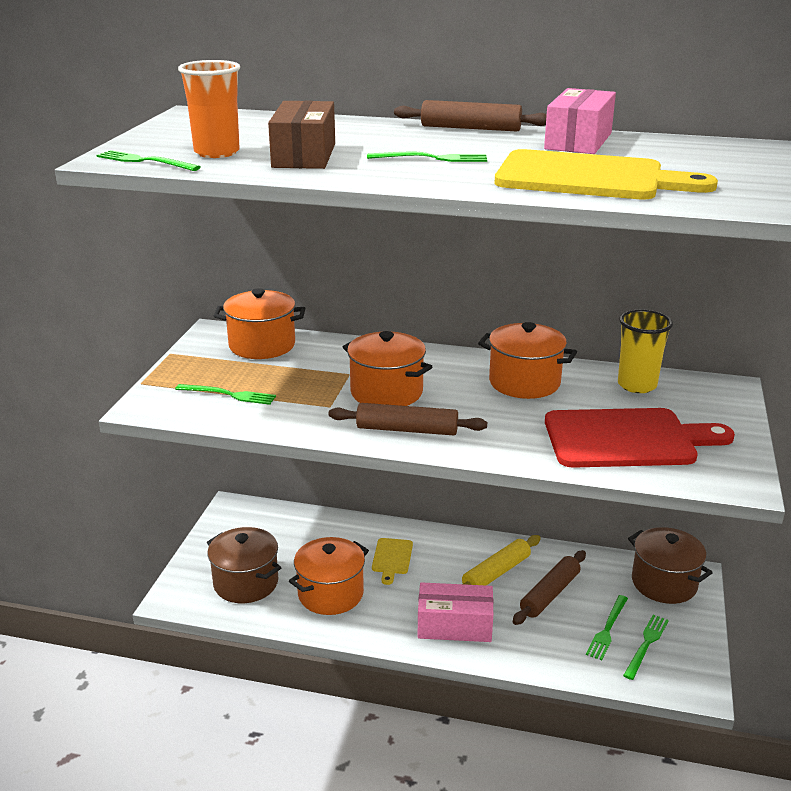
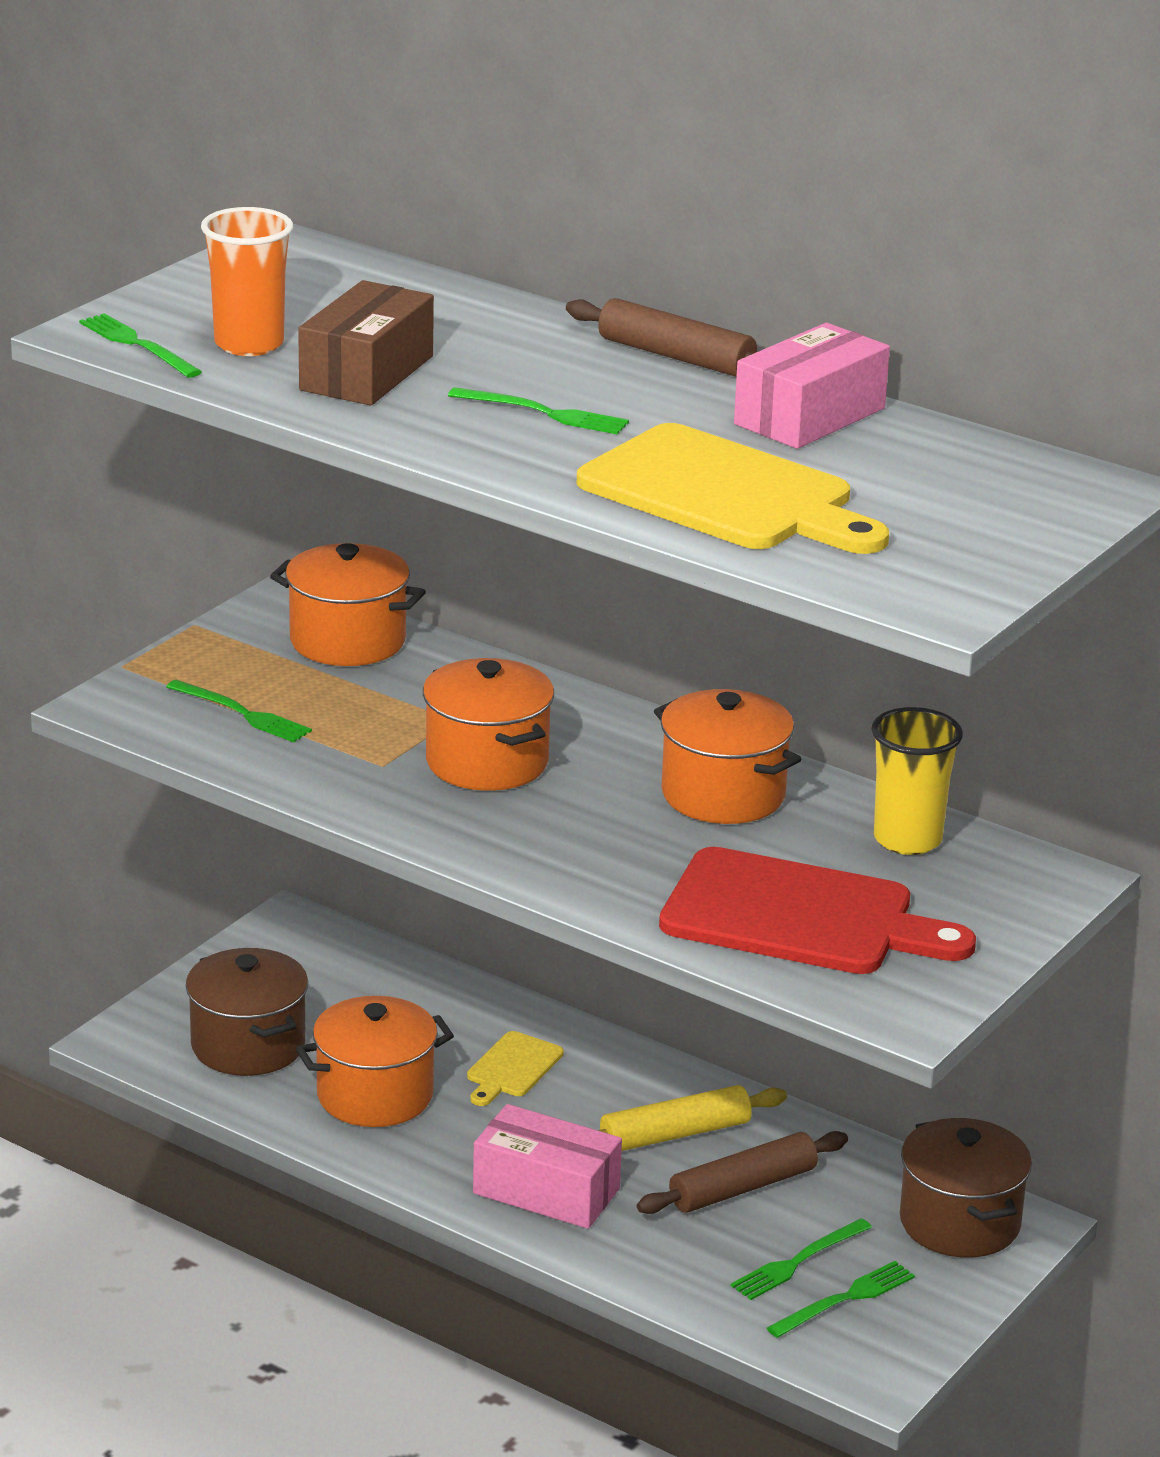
camera: 20 degrees right, 0 degrees up
brown rolling pin [329,403,487,435] -> none

